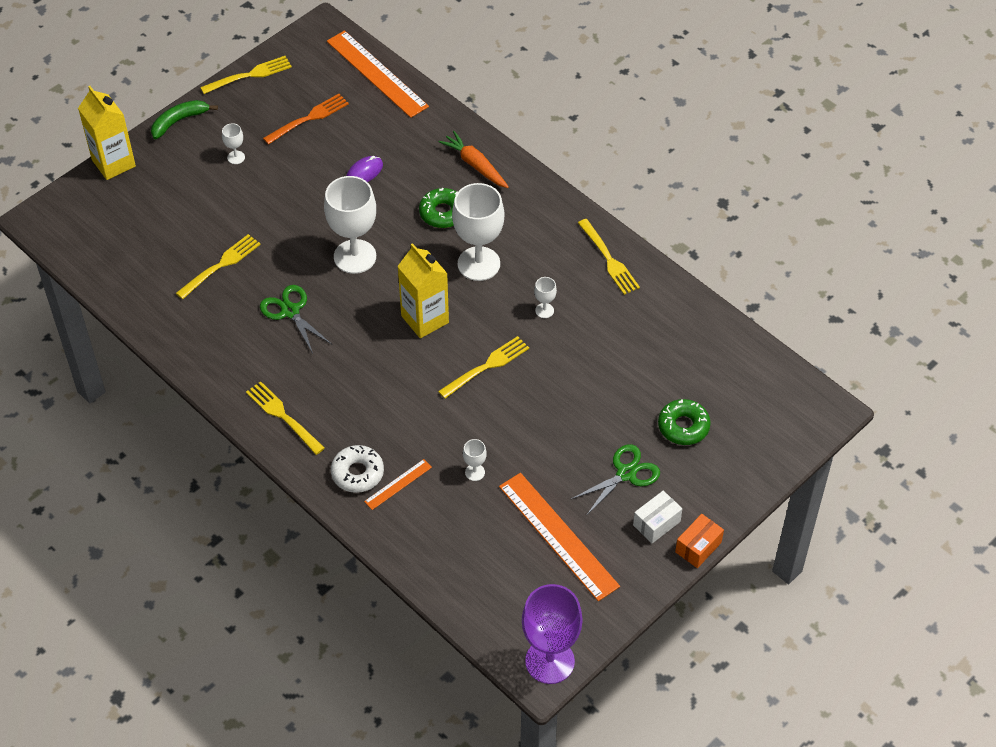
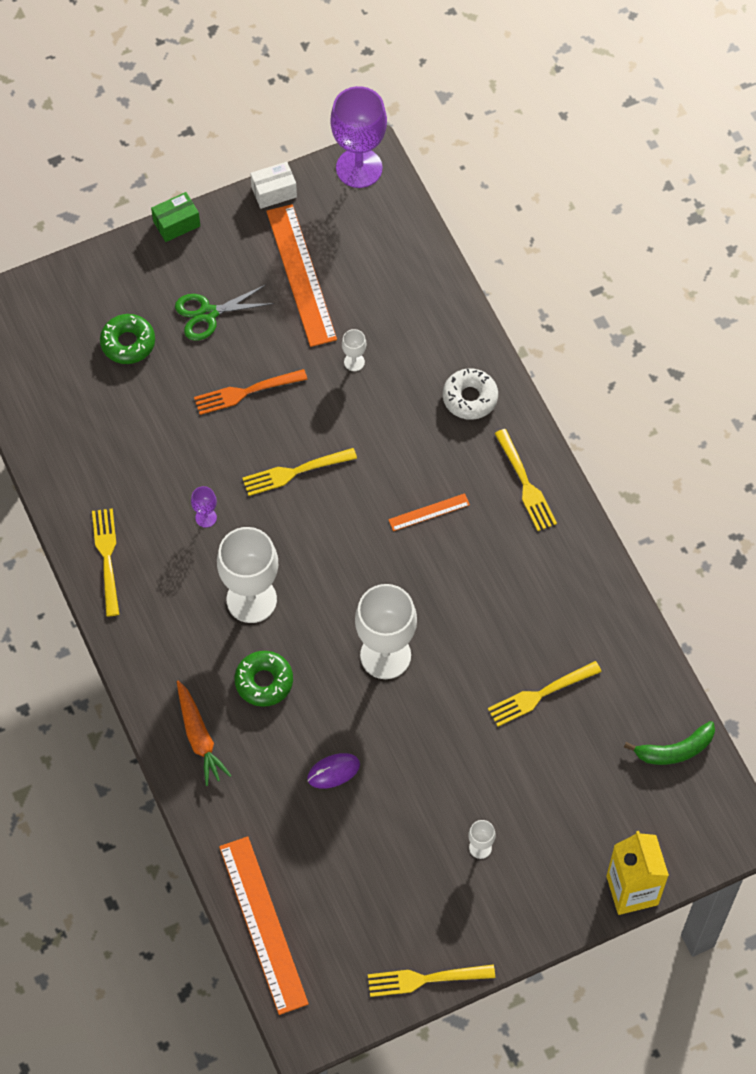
camera: 160 degrees left, 10 degrees up
green banana [151,100,218,139] -> green banana moved to [624,721,715,765]
green scissors [260,285,331,354] -> none
orange fork [263,94,349,145] -> orange fork moved to [194,369,308,415]
orange ruler [364,459,432,510] -> orange ruler moved to [388,493,470,531]
yellow carton [397,243,449,338] -> none
white goblet [534,277,557,318] -> purple goblet [191,486,217,528]
white box [633,491,682,543] -> white box moved to [250,162,297,209]
orange box [675,514,724,568] -> green box [151,192,200,242]

